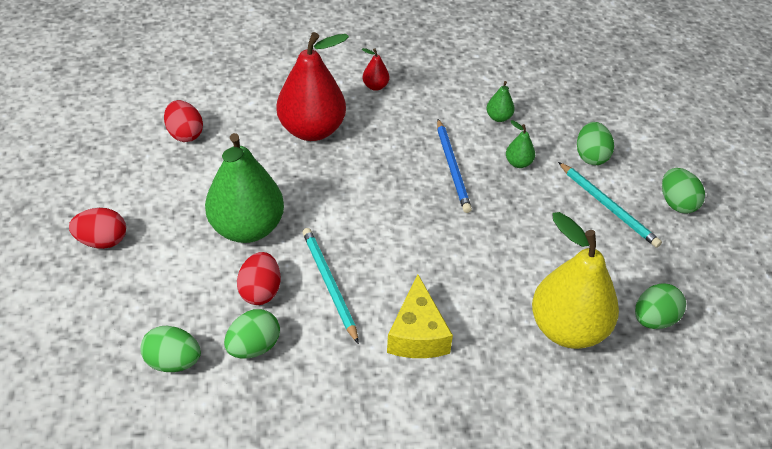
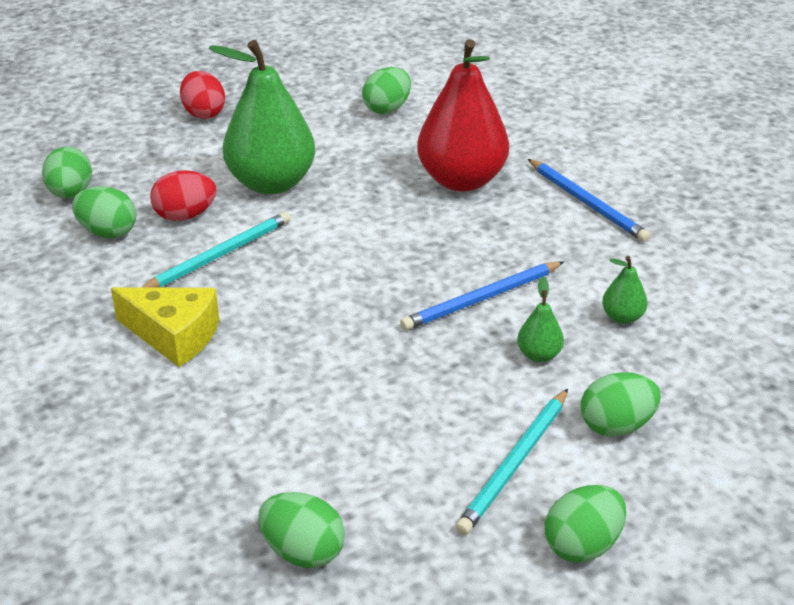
camera: 70 degrees right, 10 degrees down
red egg [164,100,203,142] -> green egg [362,67,411,114]
red pear [362,48,389,91] -> blue pencil [528,159,651,242]
yellow cheese [387,274,453,358] -> yellow cheese turned 135 degrees counterclockwise [111,287,219,367]
yellow pear [532,212,619,349] -> none

